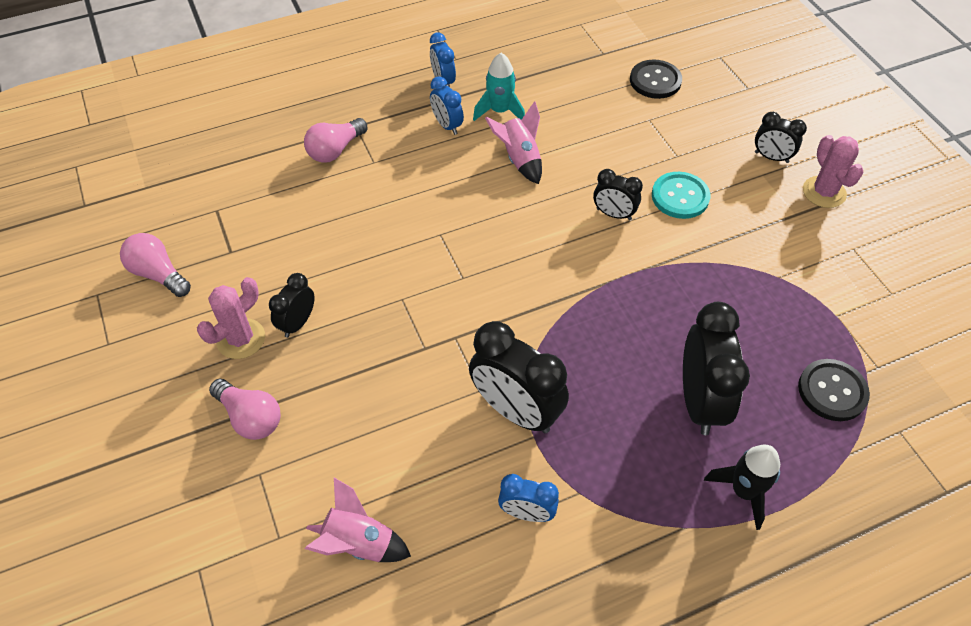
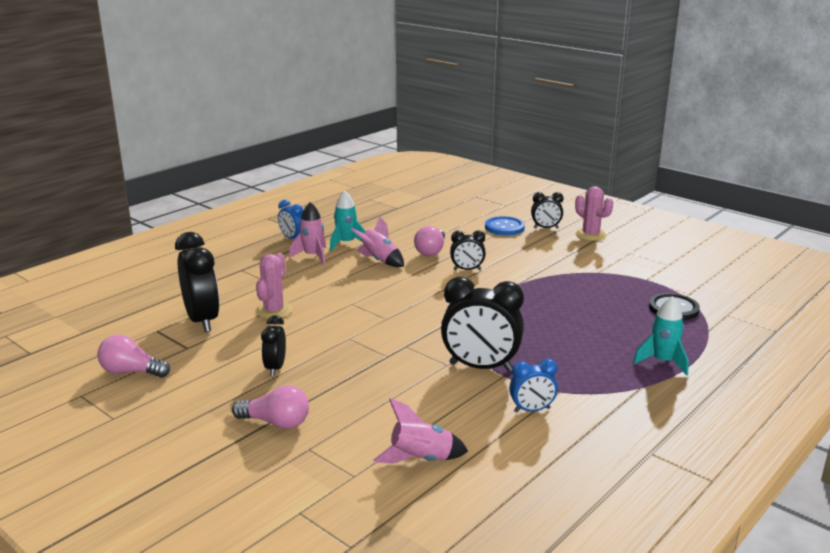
camera: 25 degrees left, 30 degrees down
pink cactus [197,277,265,359] -> pink cactus moved to [255,253,292,319]
pink light bulb [304,118,368,163] -> pink light bulb moved to [414,226,445,256]
blue clock [430,76,464,135] -> pink rocket [289,202,326,265]
black button [630,60,682,99] -> none
turquoise button [652,172,710,219] -> none
black clock [683,302,750,435] -> black clock moved to [175,232,220,332]
black rocket [704,445,780,530] -> turquoise rocket [633,296,689,376]
none -> blue button [485,216,525,235]

